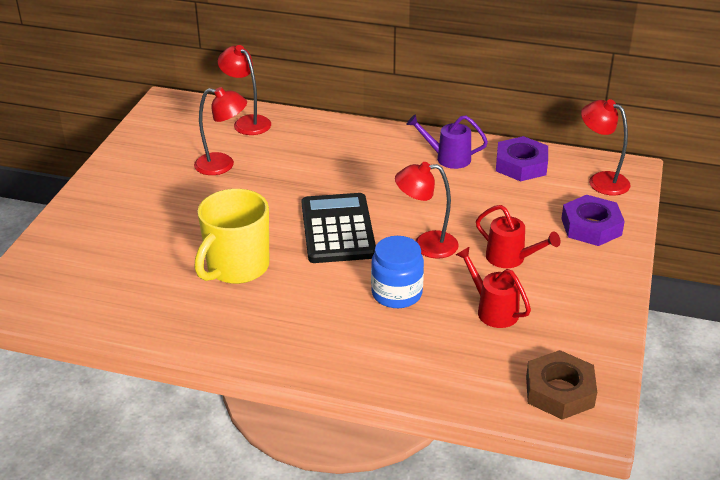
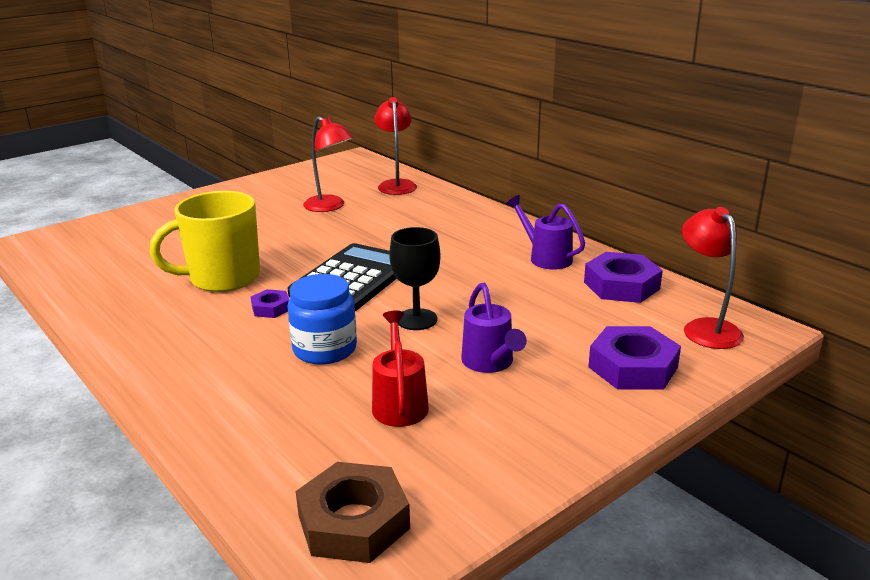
camera: 35 degrees right, 10 degrees down
red lamp [395,162,459,259] -> black goblet [389,227,440,330]
red watering can [476,205,561,268] -> purple watering can [461,283,527,373]
none -> purple nut [251,289,289,318]

